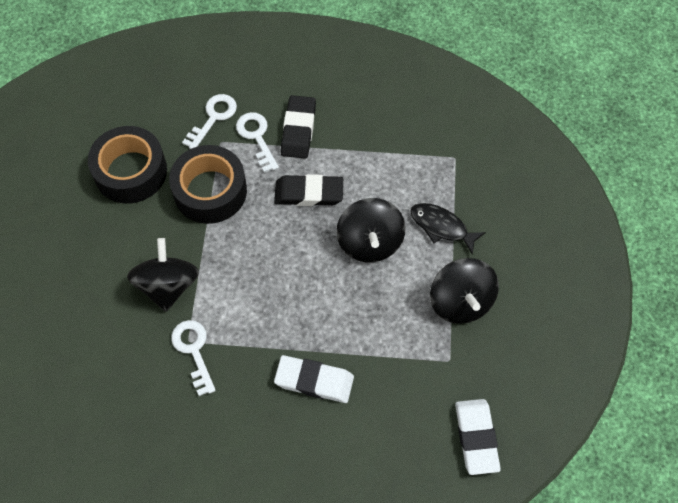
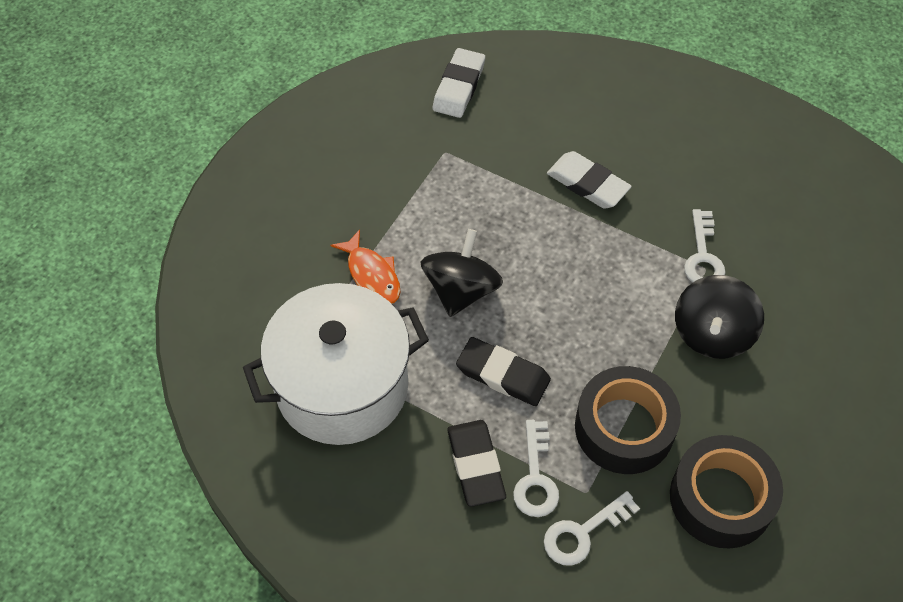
camera: 155 degrees left, 5 degrees down
black eraser [281,95,316,159] -> black eraser turned 45 degrees counterclockwise [447,420,506,507]
black fish [410,203,486,254] -> orange fish [330,230,400,304]
black spinning top [430,258,499,324] -> none
none -> white pot [243,283,429,445]

